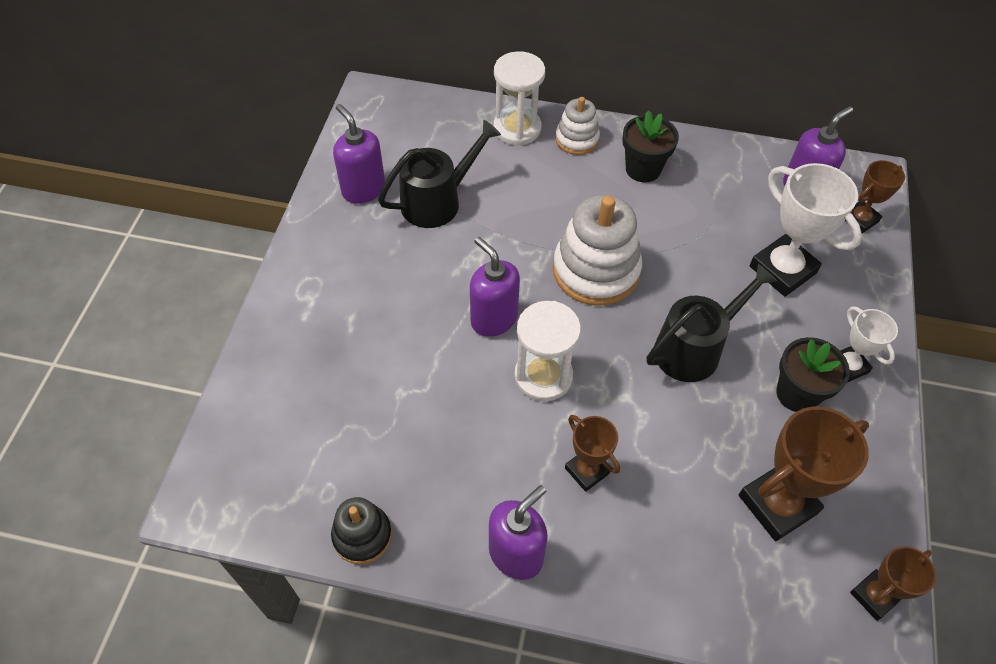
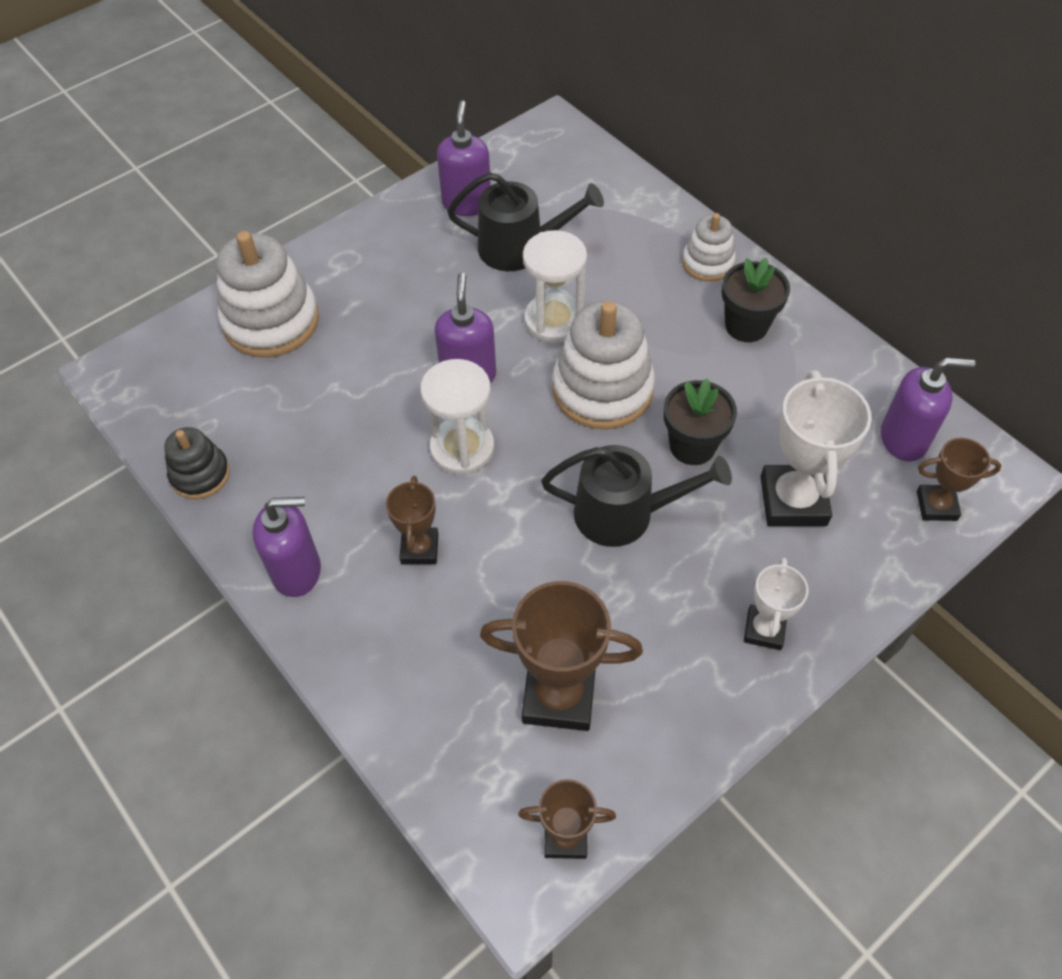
camera: 40 degrees right, 0 degrees up
white hourglass [493,51,545,146] -> white hourglass moved to [523,230,587,343]
black flower pot [776,337,850,412] -> black flower pot moved to [664,379,737,465]
none -> white stacking toy [217,231,319,358]

